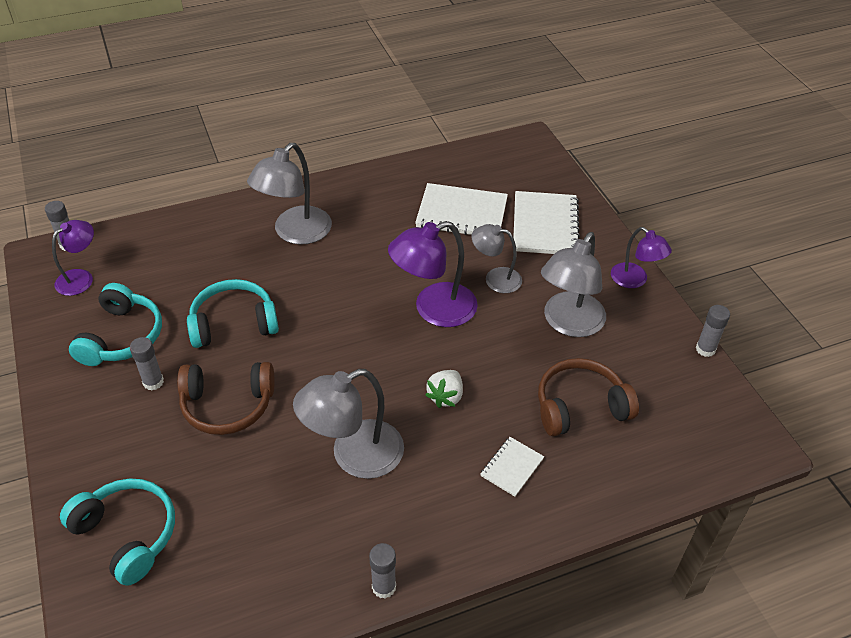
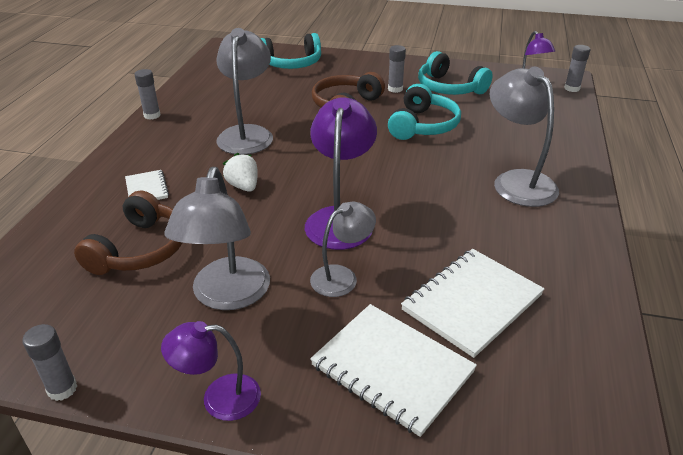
camera: 125 degrees right, 10 degrees down
grey lamp [541,232,606,337] -> grey lamp turned 150 degrees counterclockwise [165,167,270,310]

